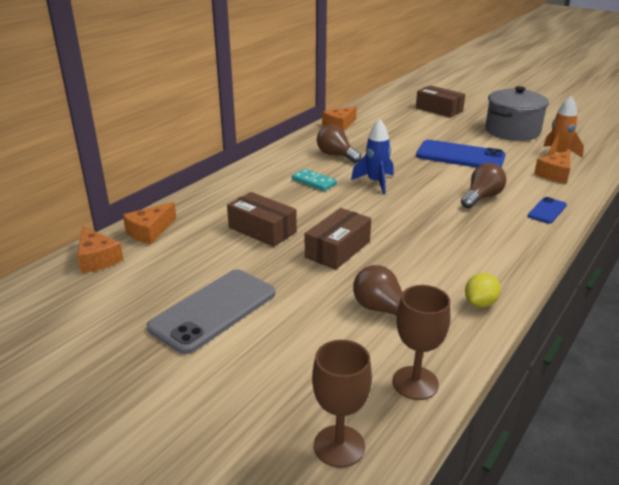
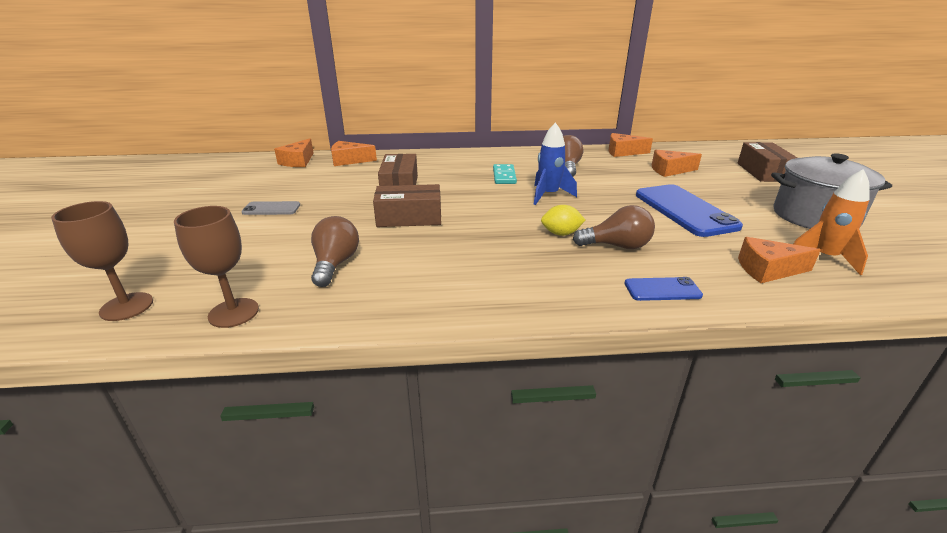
camera: 50 degrees right, 0 degrees up
grey phone [147,269,275,354] -> grey phone [241,201,300,215], size x0.50
yellow lemon [465,273,501,307] -> yellow lemon moved to [541,205,585,236]
none -> orange cheese [652,150,702,177]

